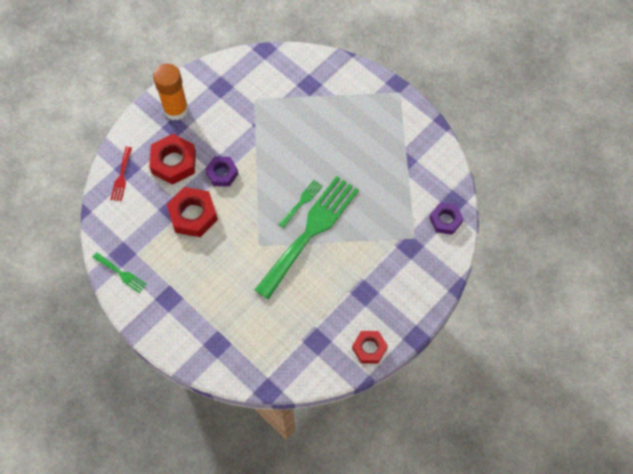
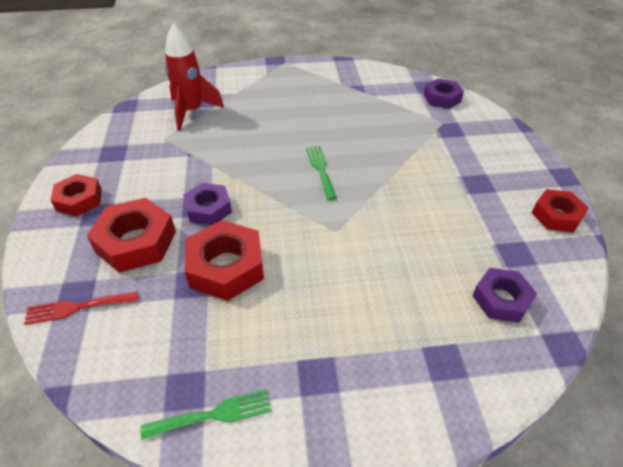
camera: 50 degrees left, 20 degrees down
red fork [110,146,132,201] -> red fork turned 120 degrees clockwise [24,292,138,325]
orange glue stick [153,64,189,120] -> red nut [50,174,102,216]
green fork [255,176,359,299] -> none
none -> red rocket [165,23,224,131]
none -> purple nut [472,268,537,323]

